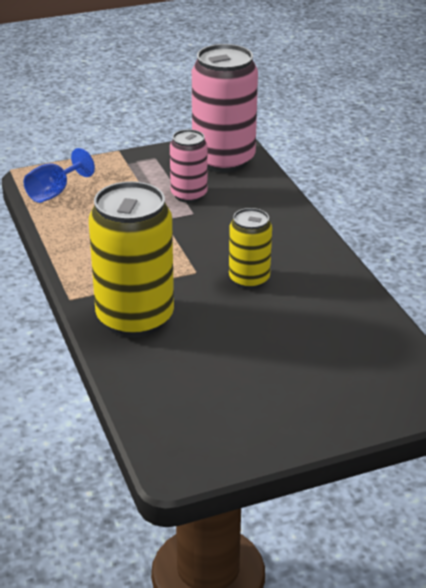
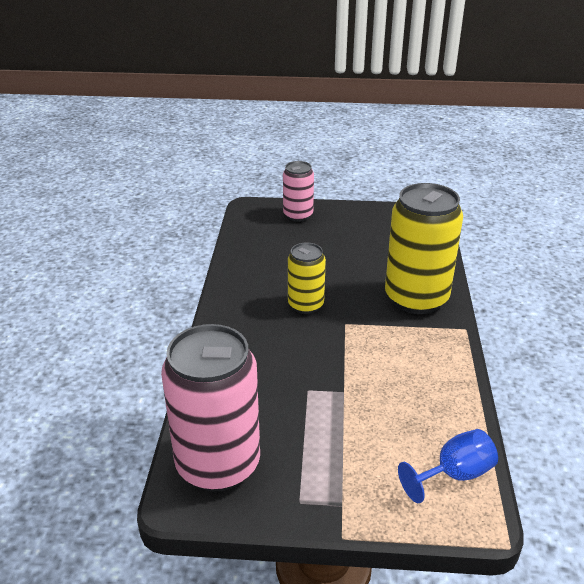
camera: 155 degrees left, 0 degrees up
pink can [170,129,208,203] -> pink can moved to [283,161,314,222]

